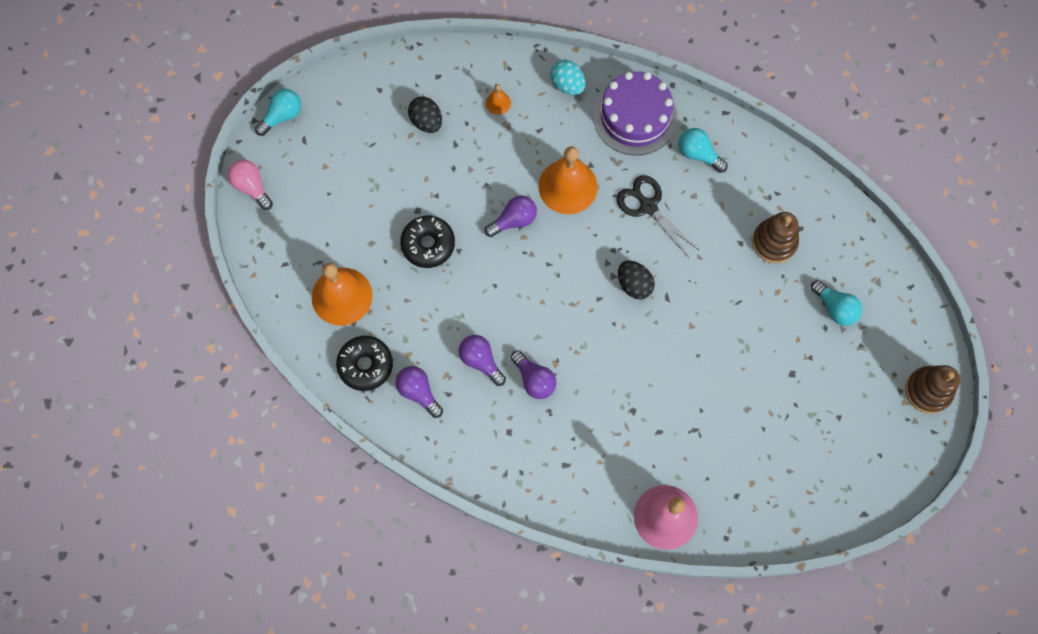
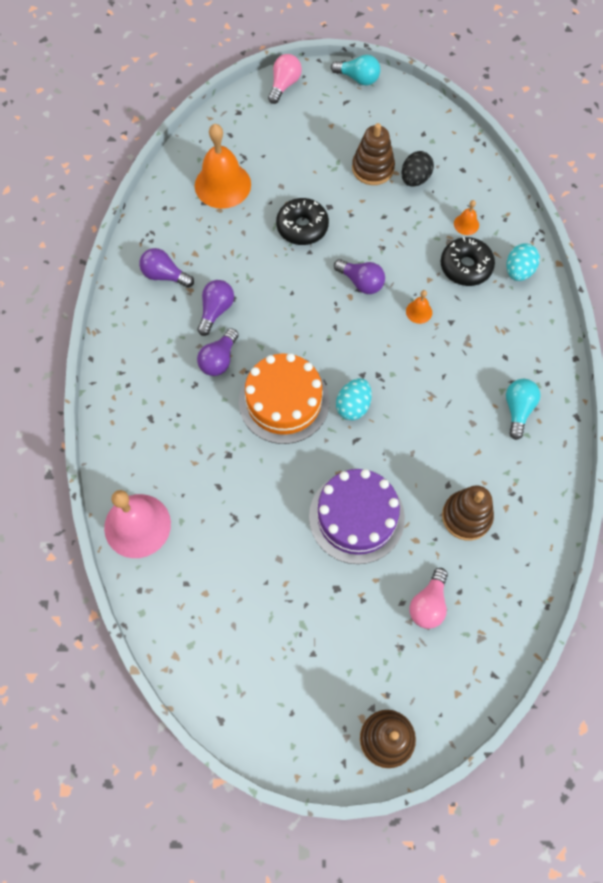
camera: 65 degrees right, 5 degrees down
black donut [336,336,393,391] -> black donut moved to [441,237,495,286]
purple light bulb [395,366,443,418] -> purple light bulb turned 90 degrees counterclockwise [139,248,194,288]
orange bell [538,146,598,214] -> orange bell [406,290,432,324], size x0.44
purple cake [593,71,677,155] -> purple cake moved to [309,469,405,564]
black scissors [617,175,699,258] -> none
black egg [618,260,655,299] -> turquoise egg [336,378,372,420]
turquoise light bulb [811,280,862,326] -> pink light bulb [409,568,448,629]
none -> orange cake [239,353,329,444]
none -> brown stacking toy [352,123,395,185]

